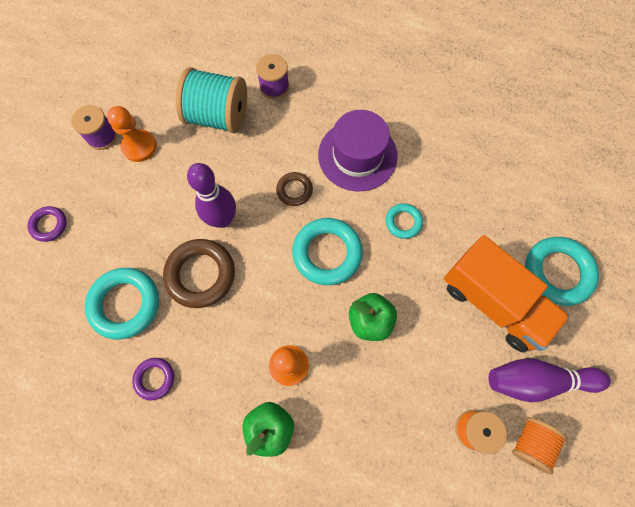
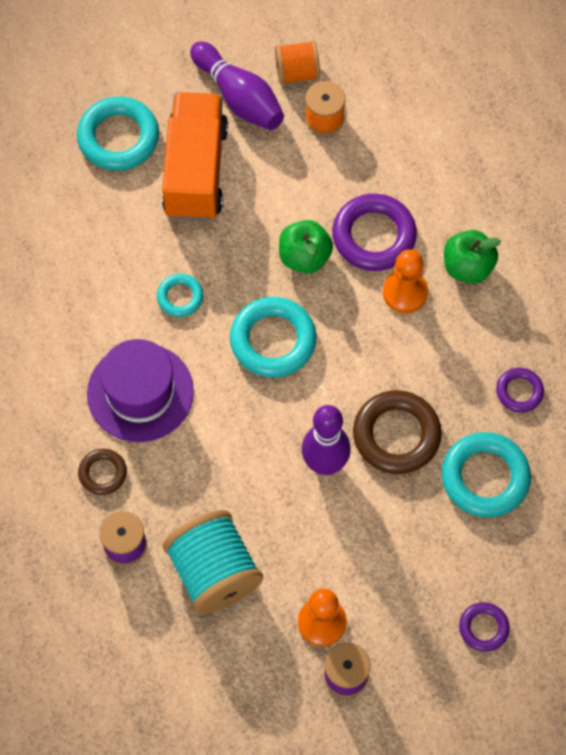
camera: 130 degrees left, 5 degrees down
brown ring [276,172,313,206] -> brown ring moved to [78,449,127,495]
none -> purple ring [332,194,417,271]

